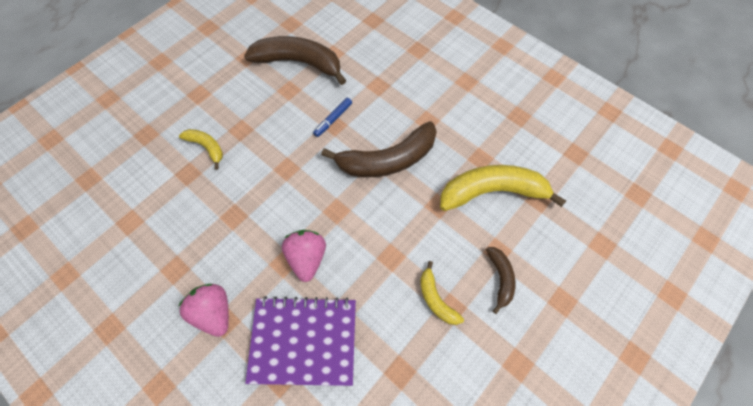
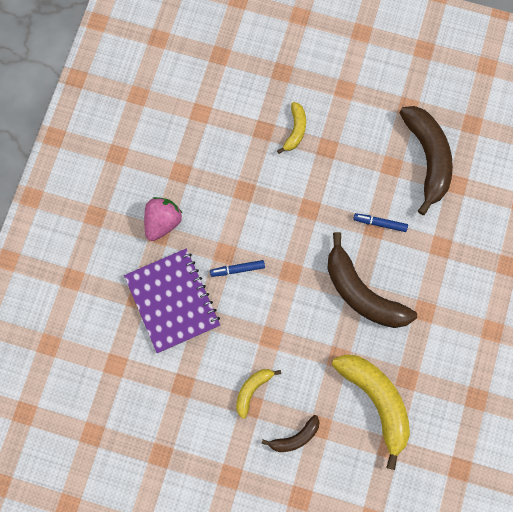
camera: 65 degrees right, 10 degrees up
pink strawberry [282,230,326,282] -> blue marker [210,260,265,277]

